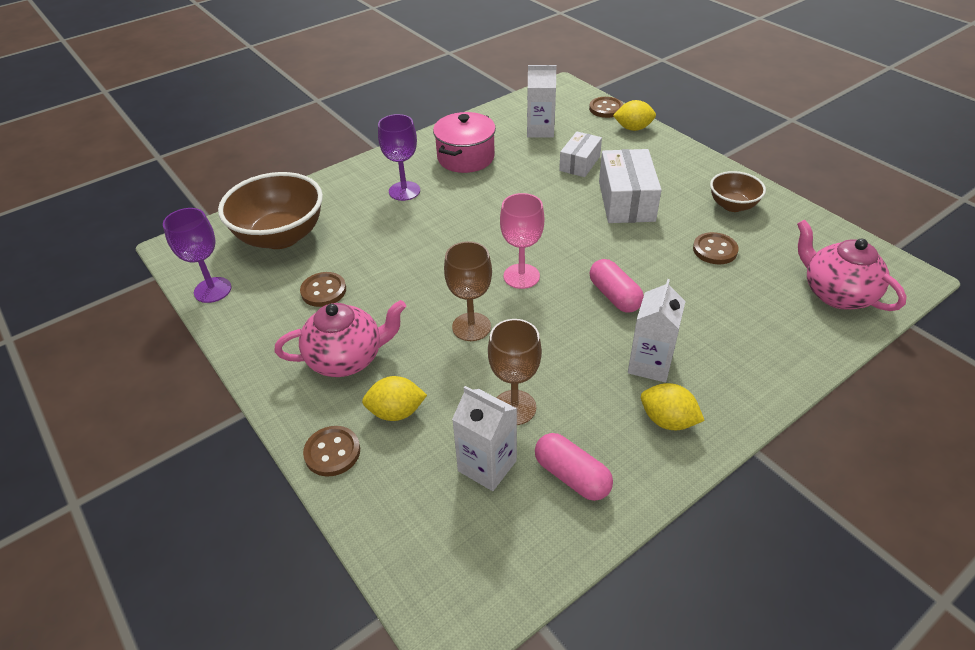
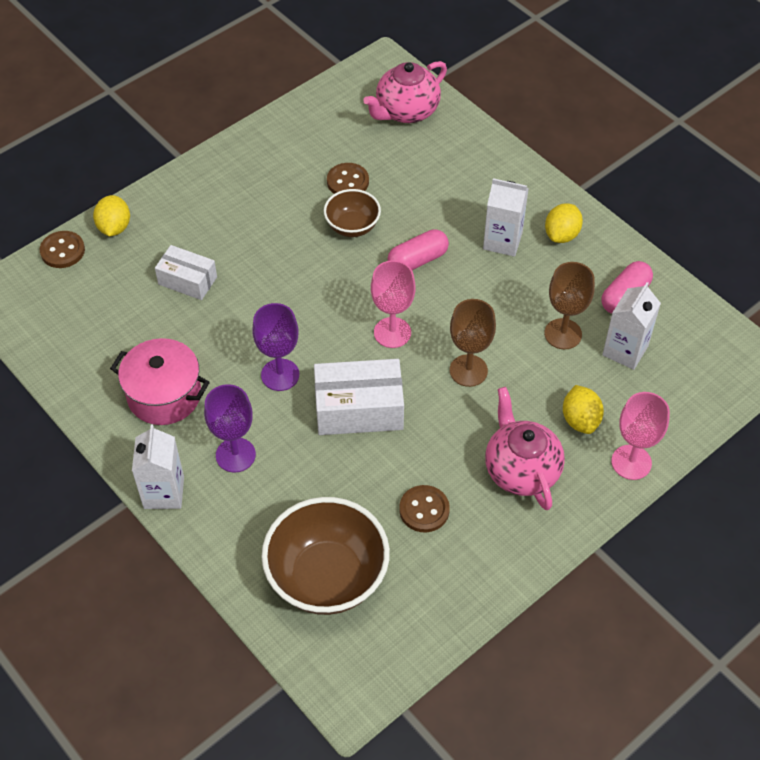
camera: 95 degrees left, 10 degrees up
purple goblet [163,208,232,303] -> purple goblet moved to [252,303,299,391]
brown button [303,426,360,476] -> pink goblet [611,392,670,480]
white carton [527,65,557,138] -> white carton moved to [132,425,184,509]
white box [599,149,662,223] -> white box moved to [314,359,404,435]
brown bowl [710,171,766,212] -> brown bowl moved to [324,189,381,237]

